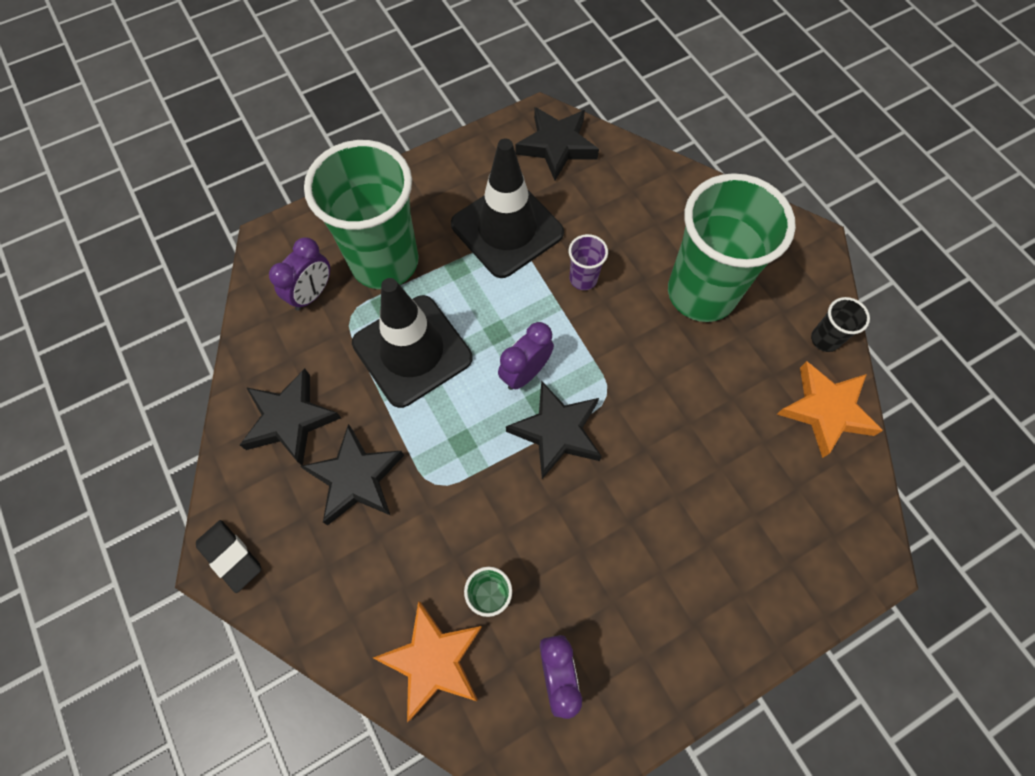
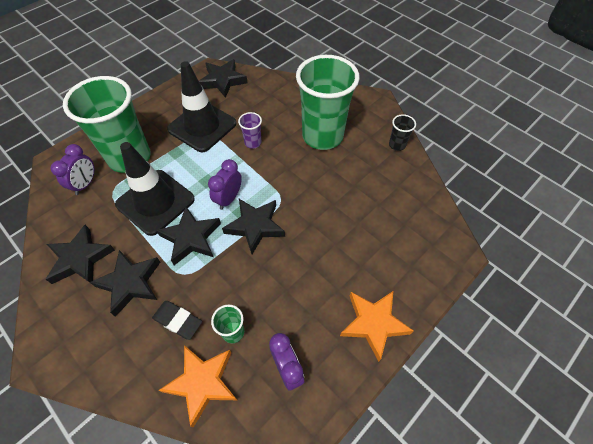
camera: 15 degrees left, 10 degrees down
black eraser [196,520,261,593] -> black eraser moved to [152,301,202,340]
orange star [777,361,883,458] -> orange star moved to [340,291,413,362]
none -> black star [156,207,221,265]

